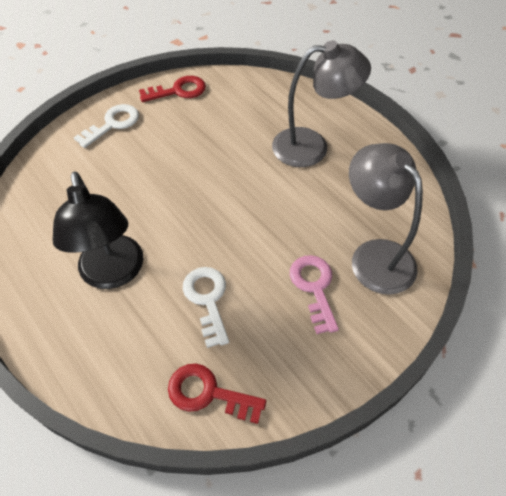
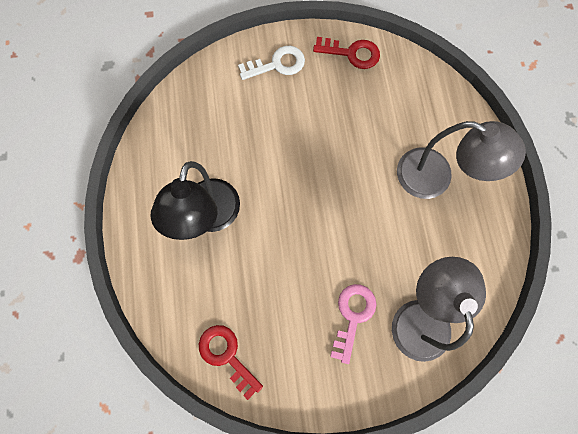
camera: 30 degrees right, 20 degrees up
white key [183,267,229,348] -> none

